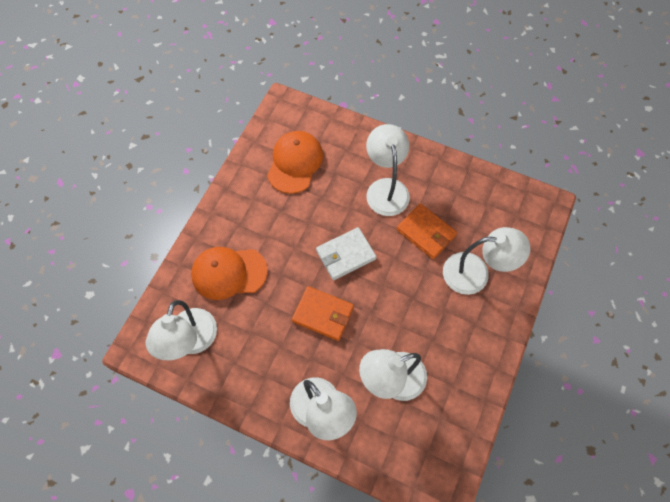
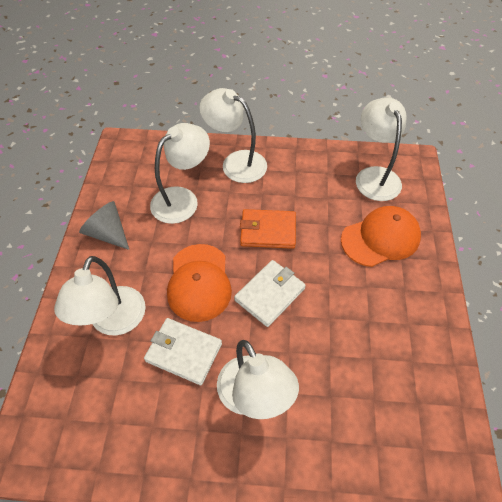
camera: 160 degrees right, 10 degrees down
orange cap [267,131,323,194] -> orange cap moved to [167,244,232,322]
orange wallet [397,204,457,259] -> white wallet [144,318,222,385]
white lamp [443,227,530,295] -> white lamp turned 60 degrees counterclockwise [54,256,146,335]
none -> grey cone [79,201,129,250]

